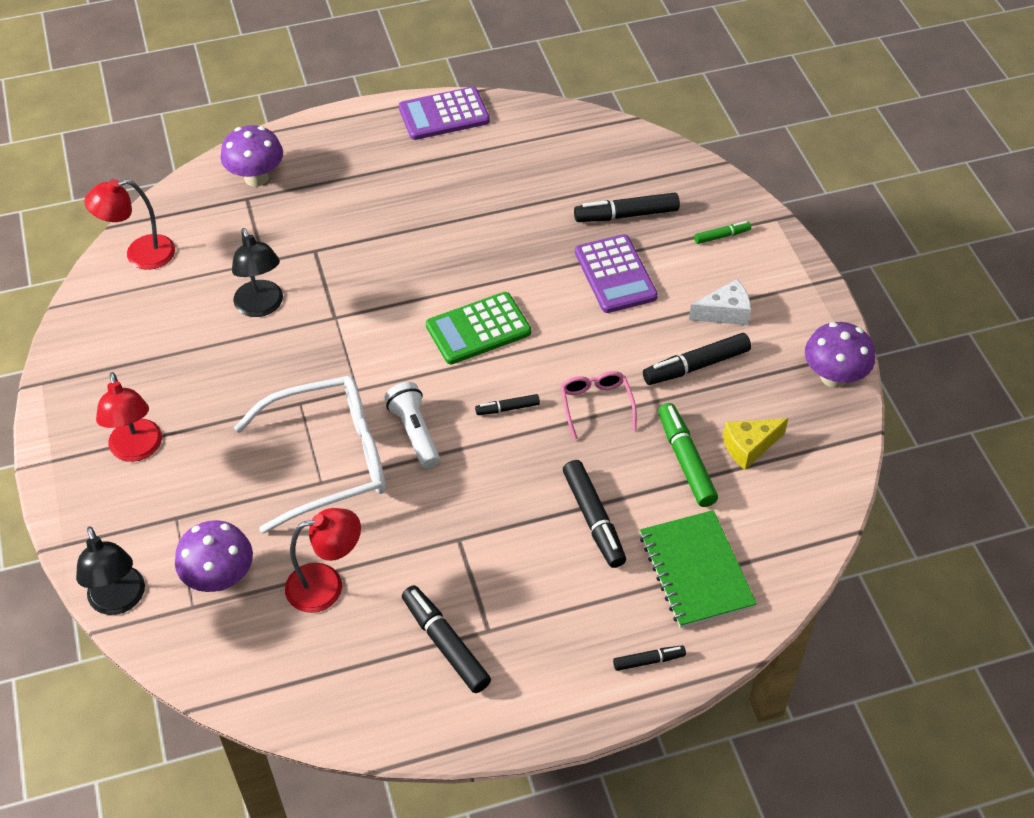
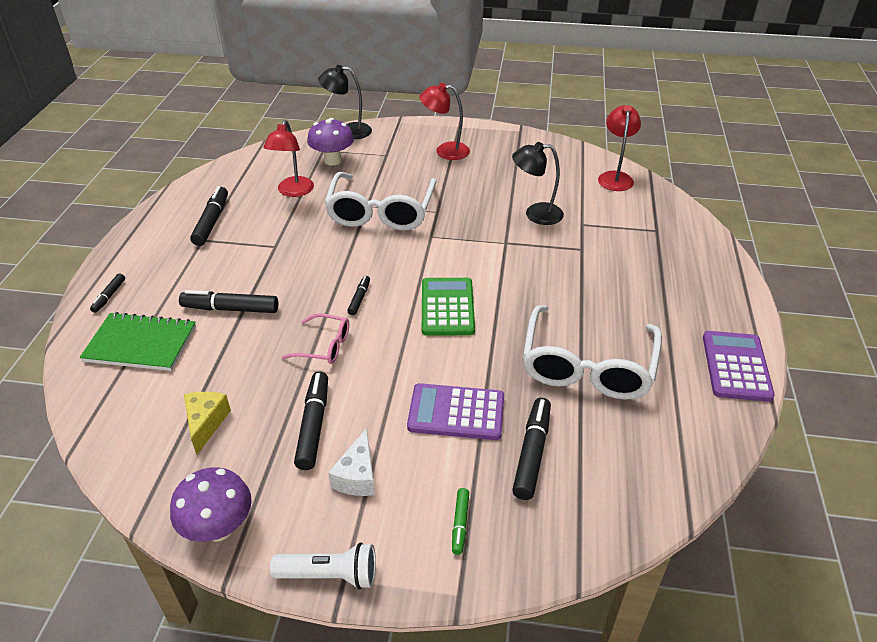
camera: 115 degrees right, 10 degrees down
purple mushroom [220,125,283,187] -> none
white flashlight [384,382,440,468] -> white flashlight moved to [270,543,376,590]
black marker [402,585,491,693] -> black marker turned 75 degrees counterclockwise [190,186,228,246]
green marker [658,403,718,507] -> none
none -> white glasses [523,305,662,400]

